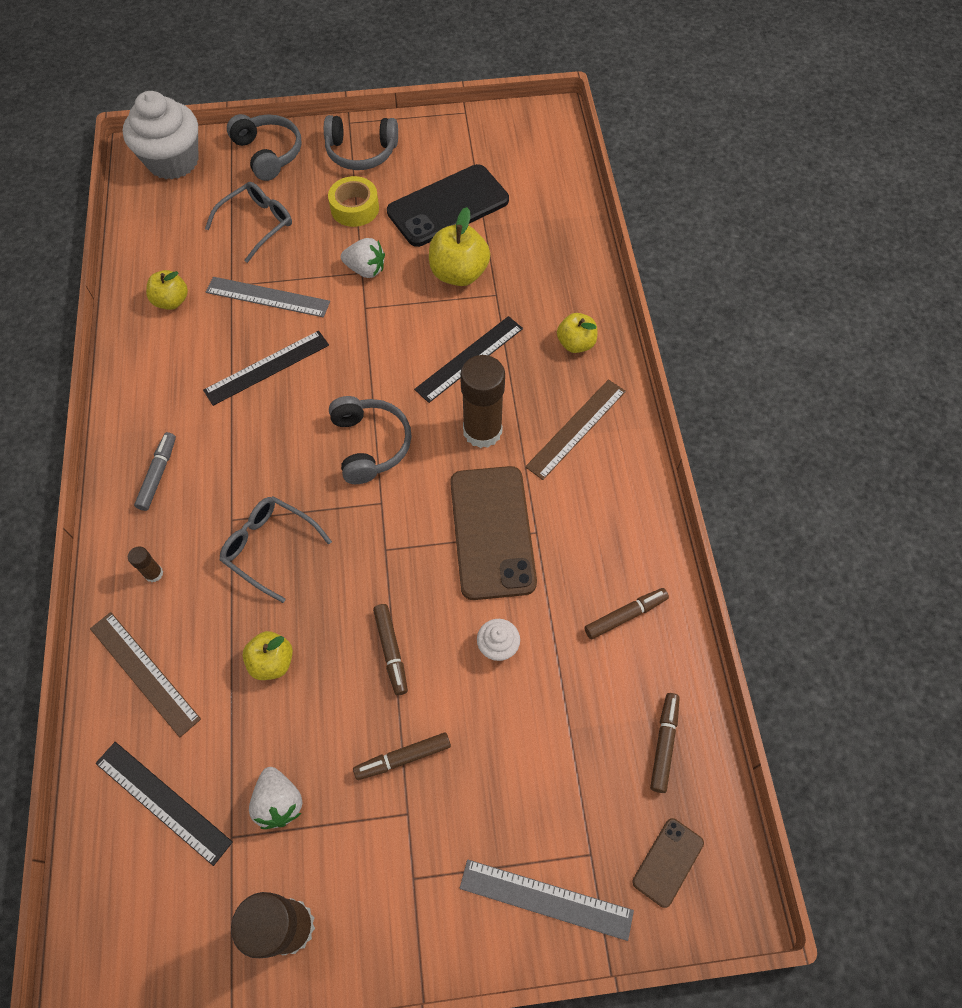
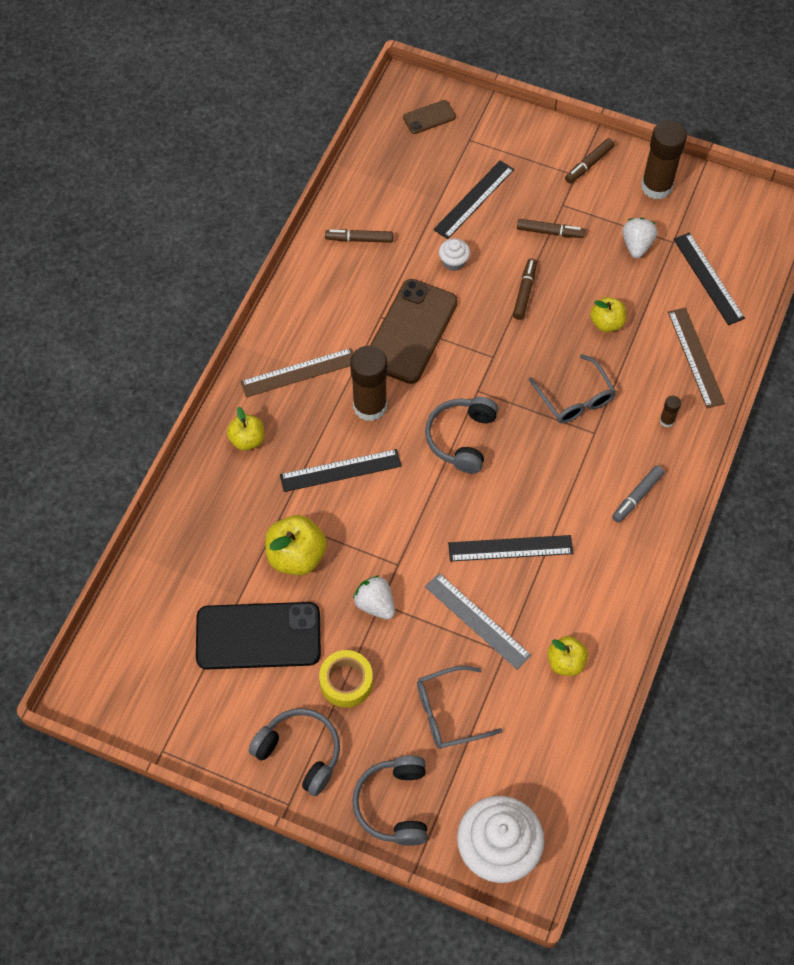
camera: 150 degrees left, 0 degrees up
grey ruler [460,860,634,941] -> none
brown marker [650,693,680,793] -> brown marker moved to [565,138,615,184]
none -> black ruler [433,160,514,239]

